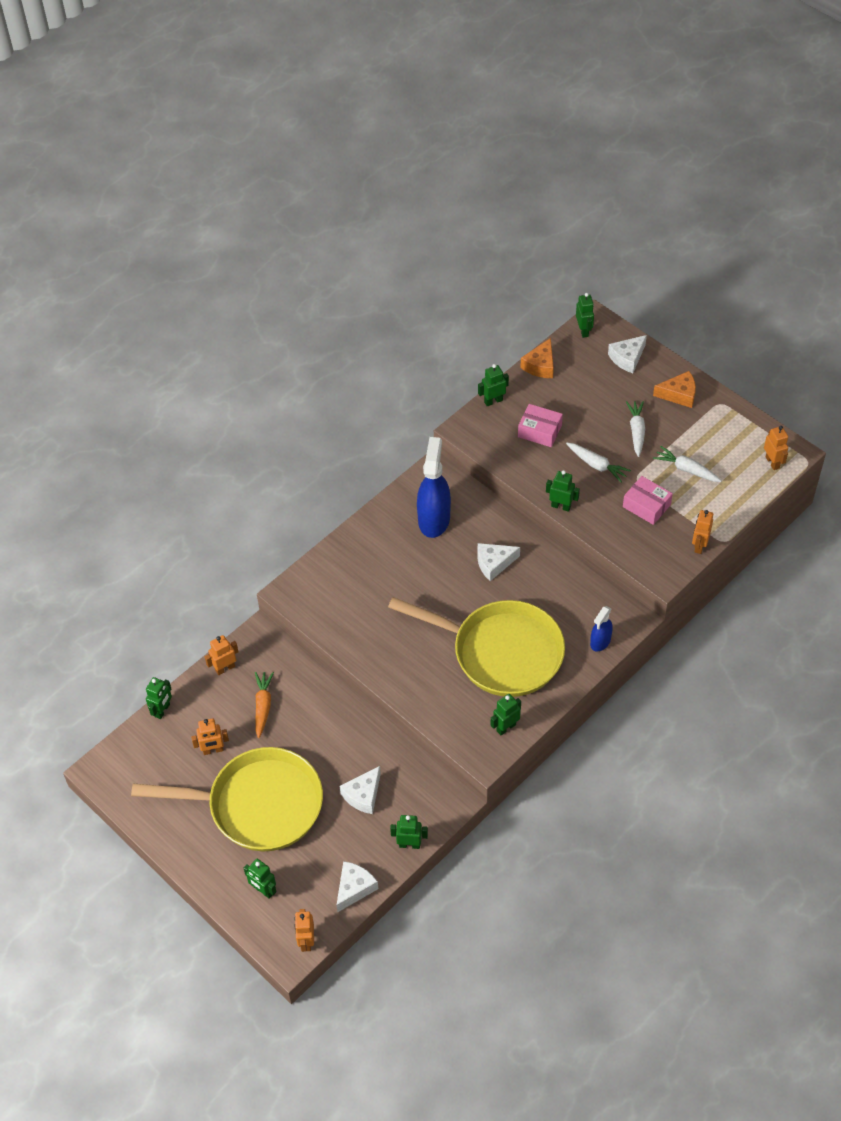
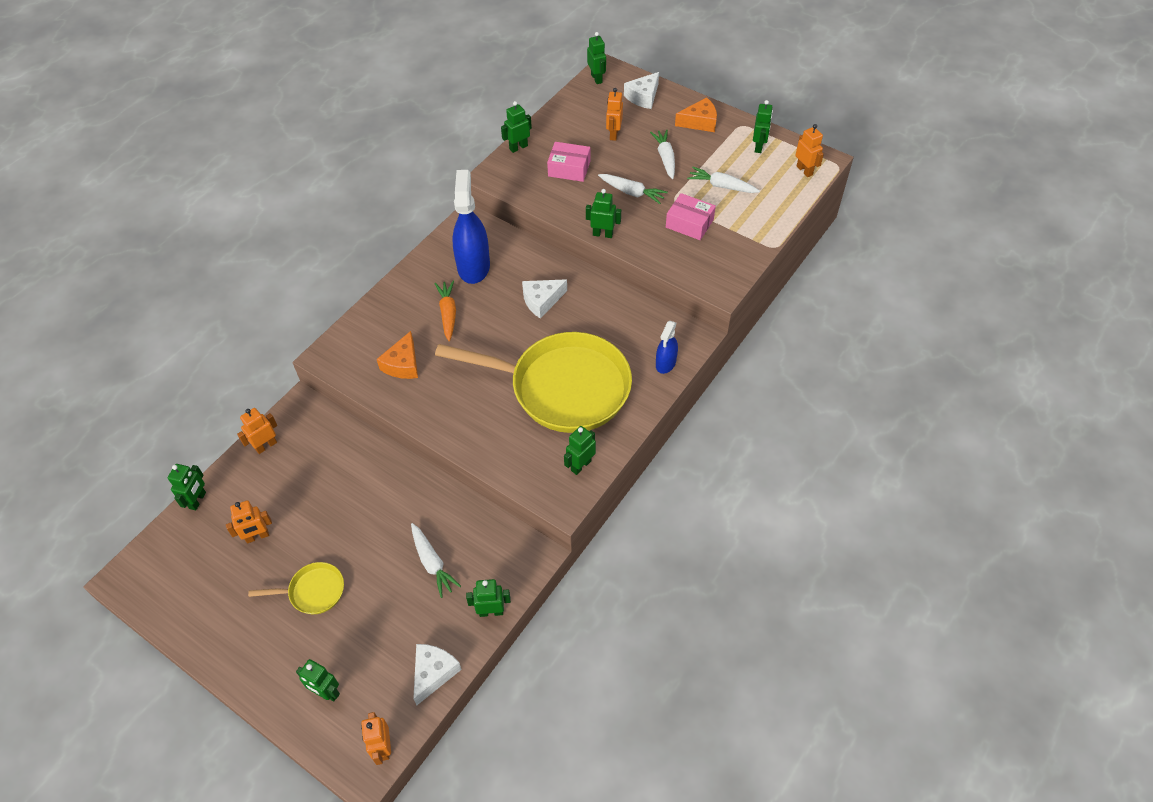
camera: 10 degrees left, 0 degrees up
yellow pan [131,747,323,851] -> yellow pan [248,562,344,614], size x0.43
orange carrot [255,672,274,738] -> orange carrot moved to [435,281,456,341]
white cheese [340,766,381,814] -> white carrot [411,523,461,598]
orange cheese [520,338,554,378] -> orange cheese moved to [377,331,418,379]
orange robot [692,510,713,554] -> orange robot moved to [606,88,623,141]
none -> green robot [753,100,773,153]

